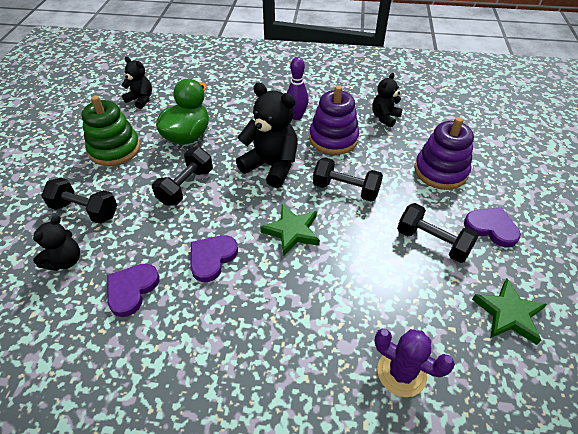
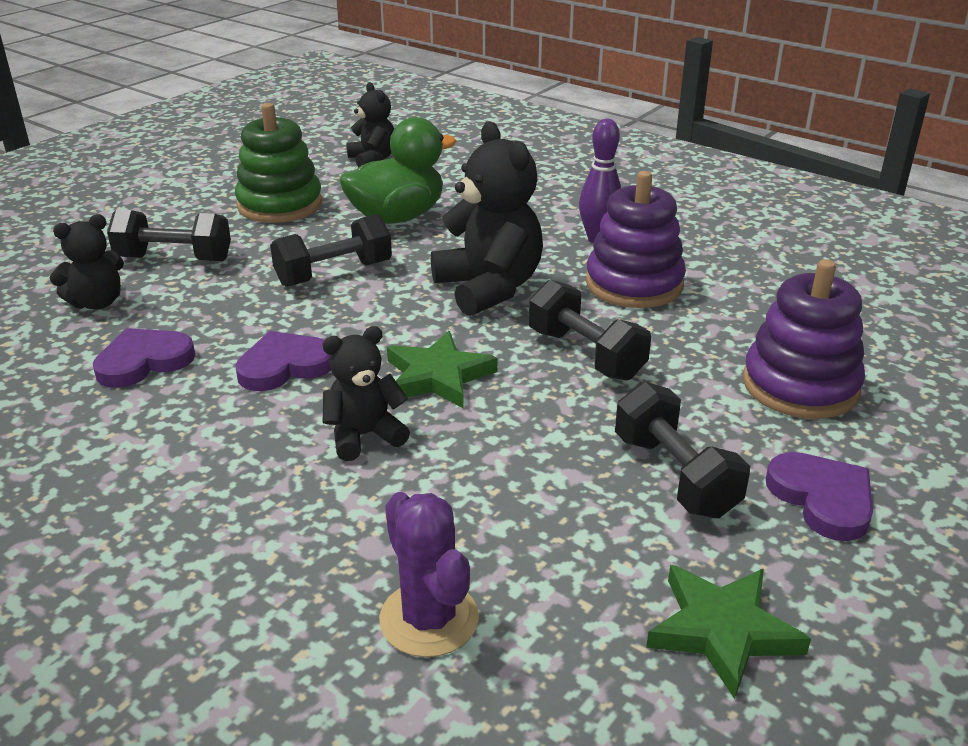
camera: 30 degrees right, 15 degrees down
black dumbbell [41,177,117,224] -> black dumbbell turned 45 degrees counterclockwise [107,210,231,261]
black teddy bear [372,73,403,127] -> black teddy bear moved to [323,326,410,461]

